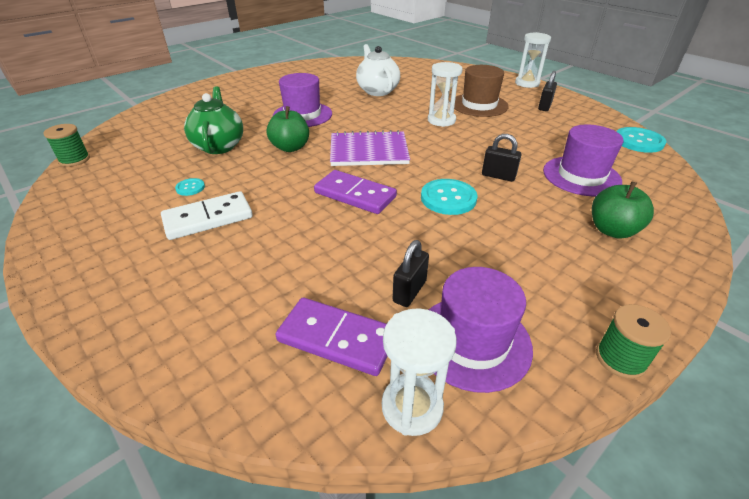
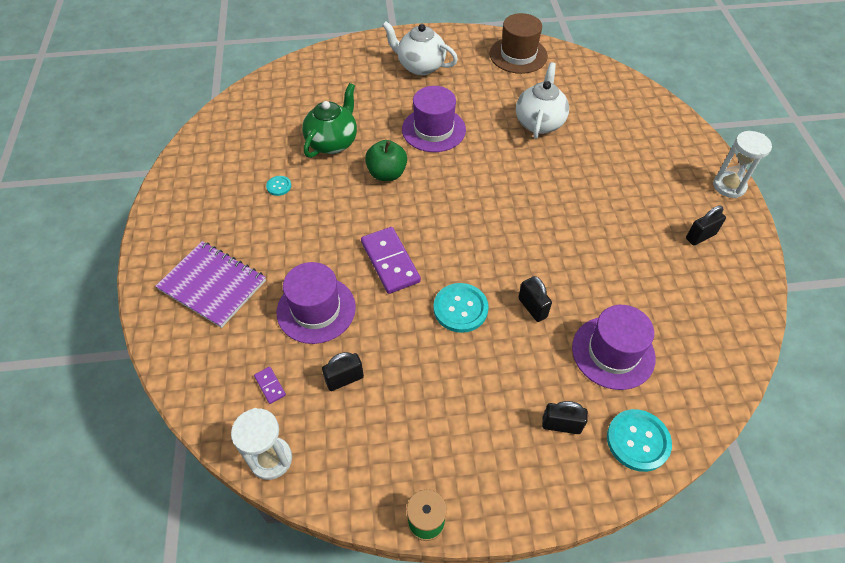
camera: 35 degrees right, 15 degrees up
green spool [43,124,90,167] -> none
white domino [161,191,253,240] -> none
purple domino [275,298,387,376] -> purple domino [254,367,286,404], size x0.45
purple notebook [330,130,410,166] -> purple notebook moved to [155,241,266,328]
white hourglass [428,62,462,127] -> none
purple hat [429,267,533,393] -> purple hat moved to [277,262,356,344]
brown hat [454,65,509,117] -> brown hat moved to [490,13,548,74]
green apple [592,181,654,239] -> black padlock [542,401,588,434]
turquoise button [616,127,666,153] -> turquoise button moved to [607,409,672,472]
none -> white teapot [382,21,458,75]

